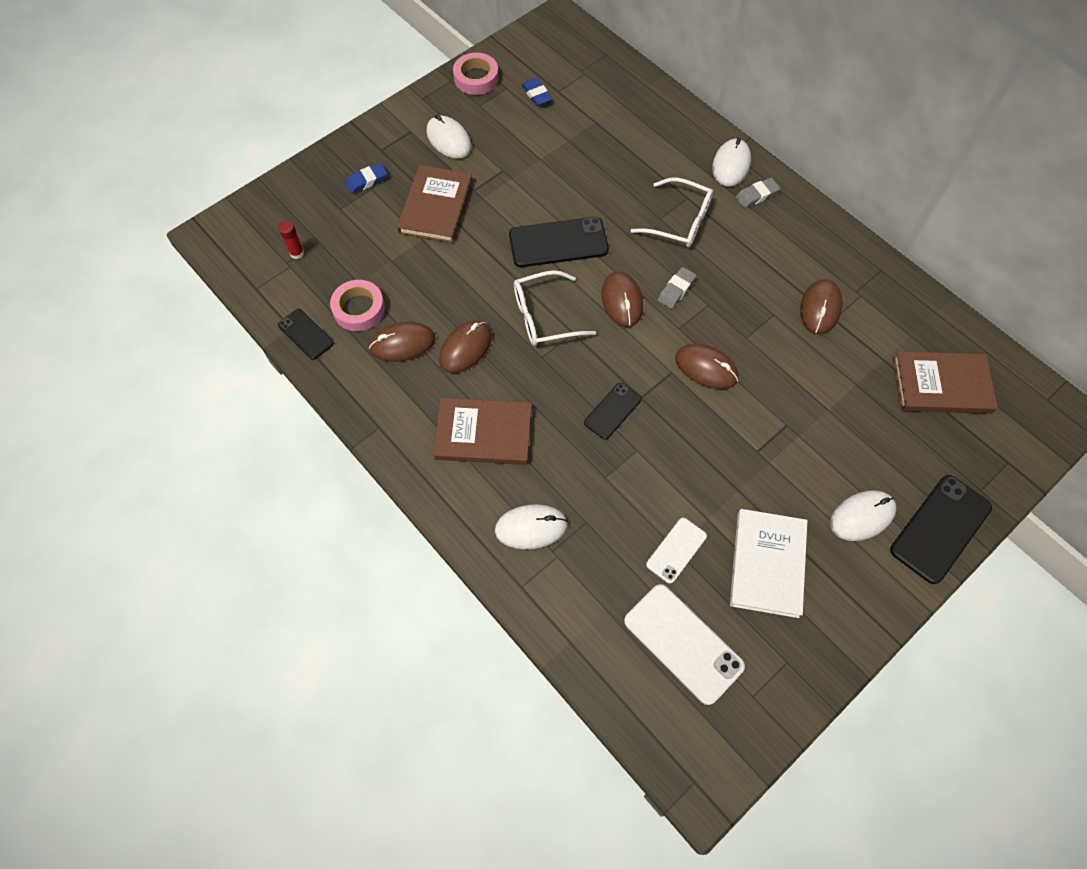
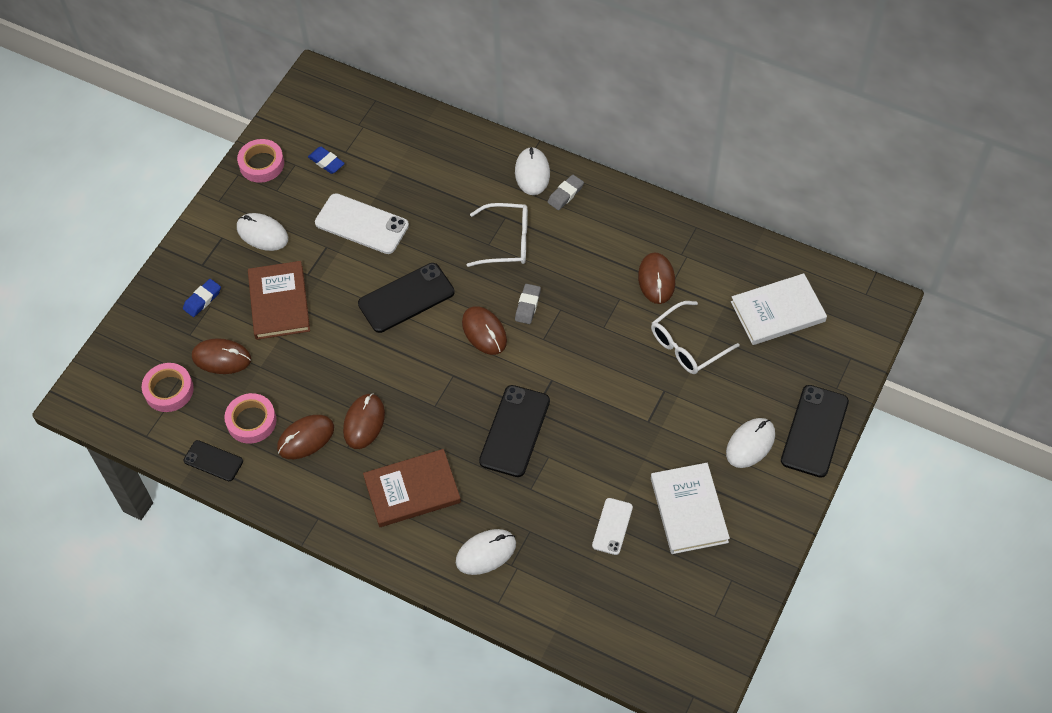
camera: 20 degrees left, 5 degrees down
red glue stick [278,221,304,259] -> pink tape [142,363,194,412]
white glasses [514,270,596,346] -> white glasses moved to [651,301,740,374]
black phone [584,383,642,440] -> black phone [479,385,550,477], size x1.72
white phone [624,584,745,705] -> white phone moved to [315,193,409,254]
brown mouse [675,344,739,389] -> brown mouse moved to [192,338,251,374]
brown book [893,351,998,414] -> white book [731,273,827,345]

